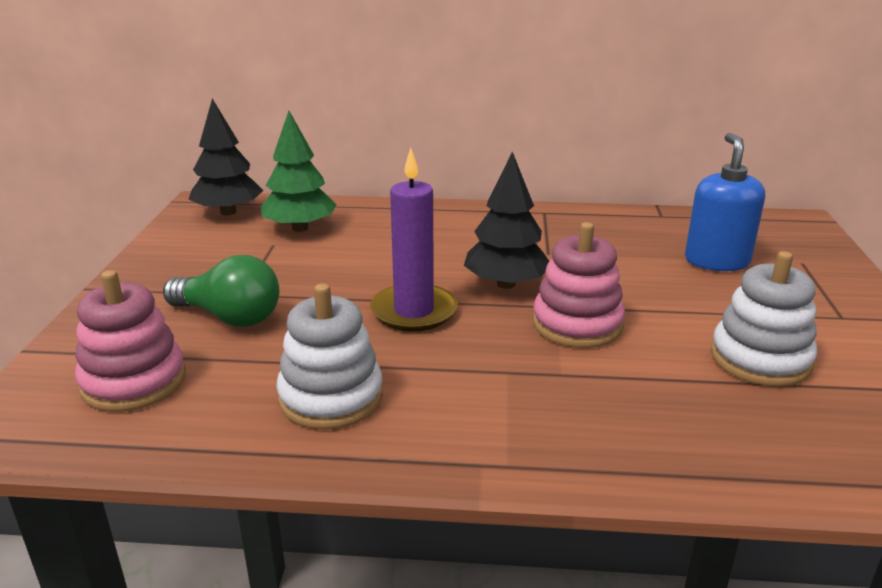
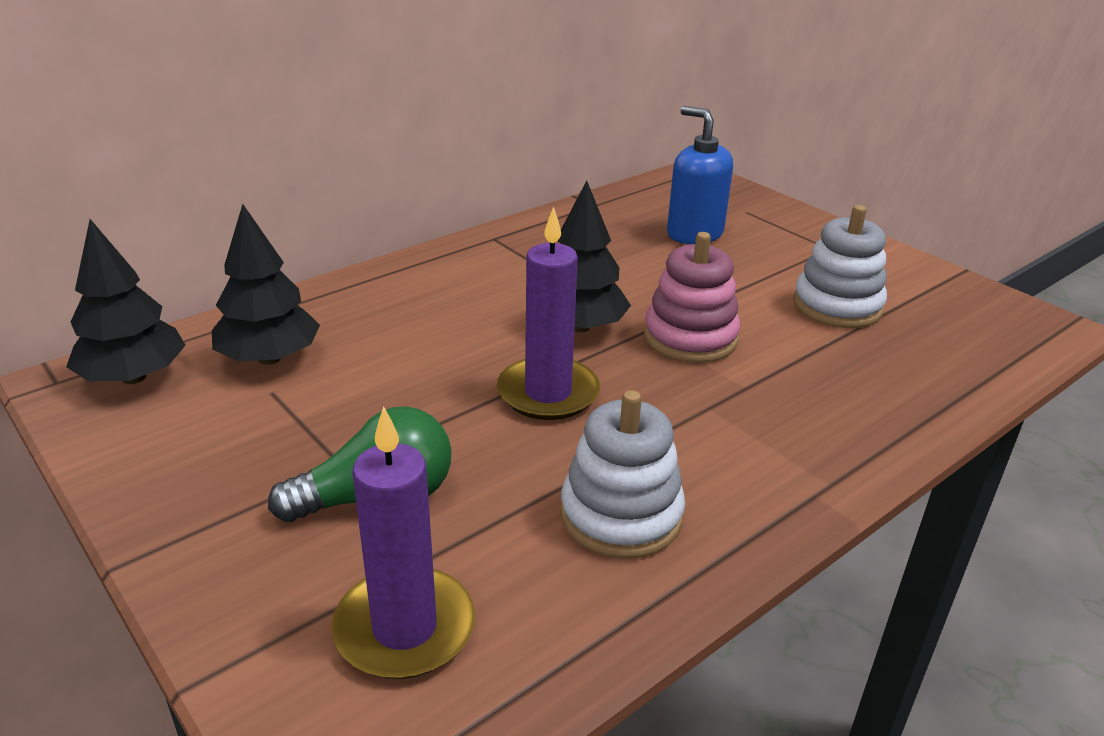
camera: 45 degrees left, 5 degrees up
pink stacking toy [75,270,186,412] -> purple candle [332,406,475,679]
green tree [261,111,337,232] -> black tree [212,204,320,365]

